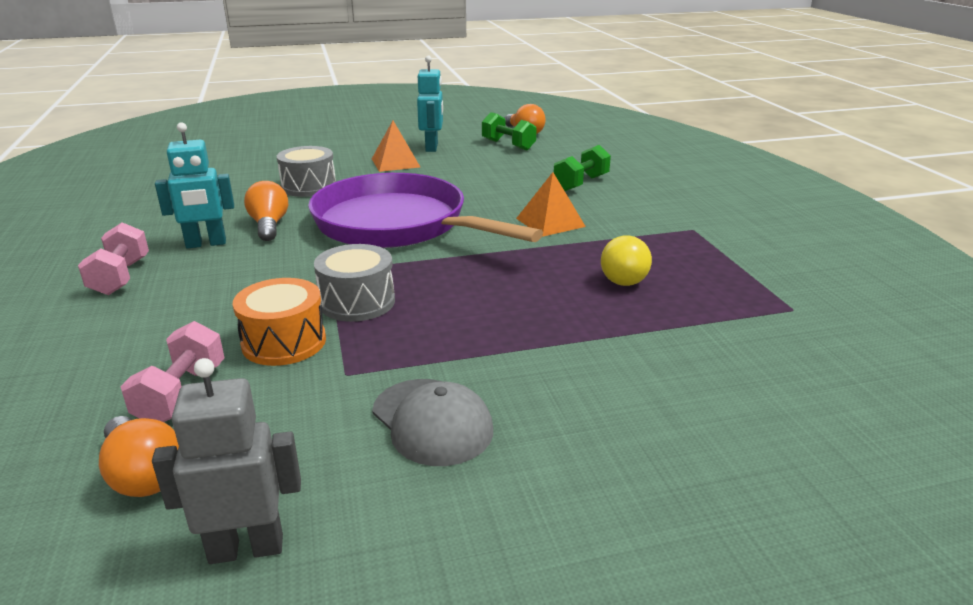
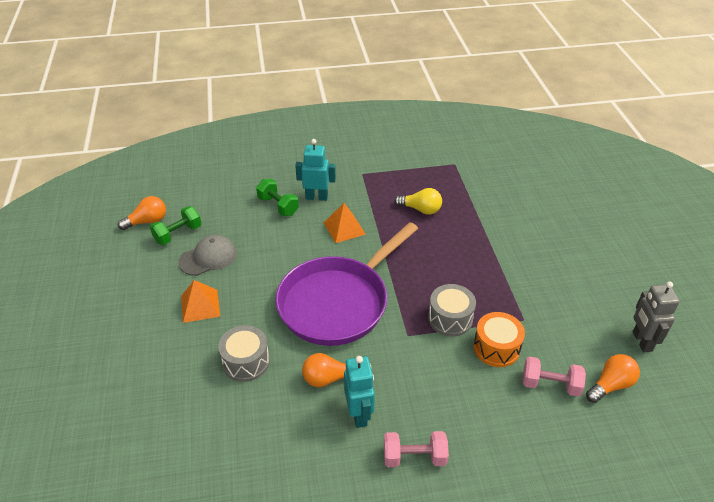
camera: 85 degrees left, 15 degrees up
grey cap [372,379,493,466] -> grey cap moved to [179,235,237,276]
turquoise robot [417,56,443,152] -> turquoise robot moved to [295,139,336,201]

